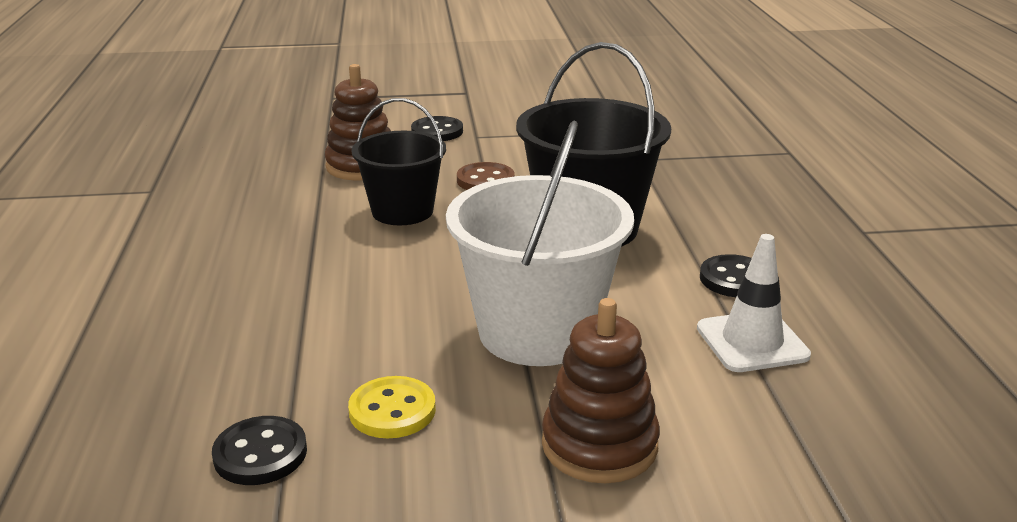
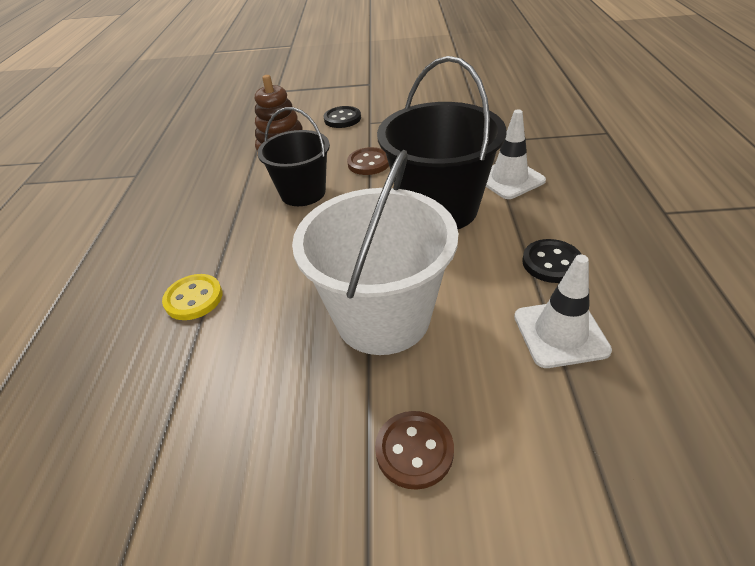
camera: 10 degrees right, 15 degrees up
black button [212,416,307,485] -> none
yellow button [348,376,436,438] -> yellow button moved to [162,274,222,320]
brown stacking toy [542,298,660,483] -> brown button [375,411,454,490]
none -> white traffic cone [486,110,546,199]

